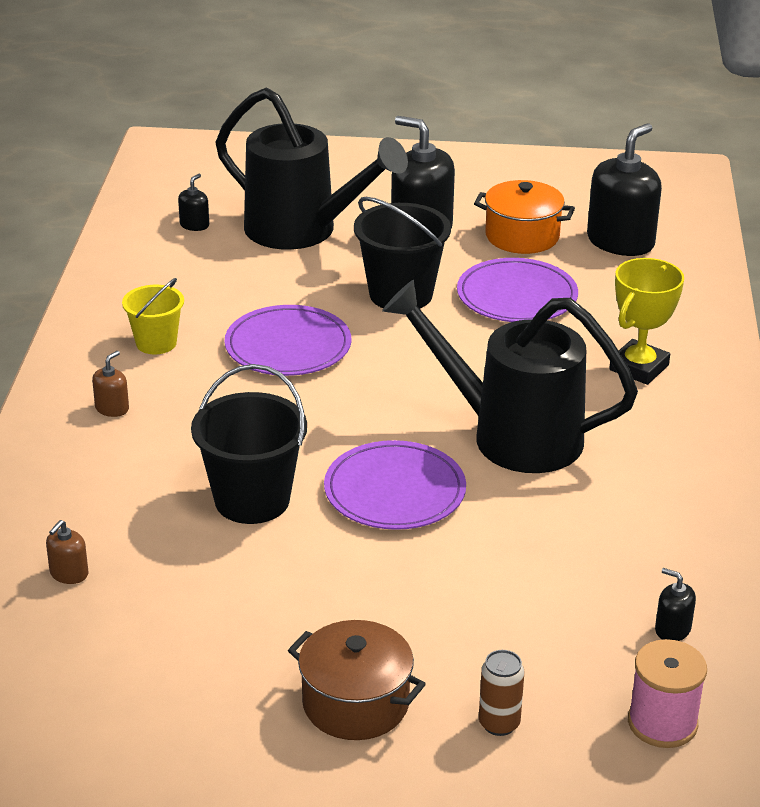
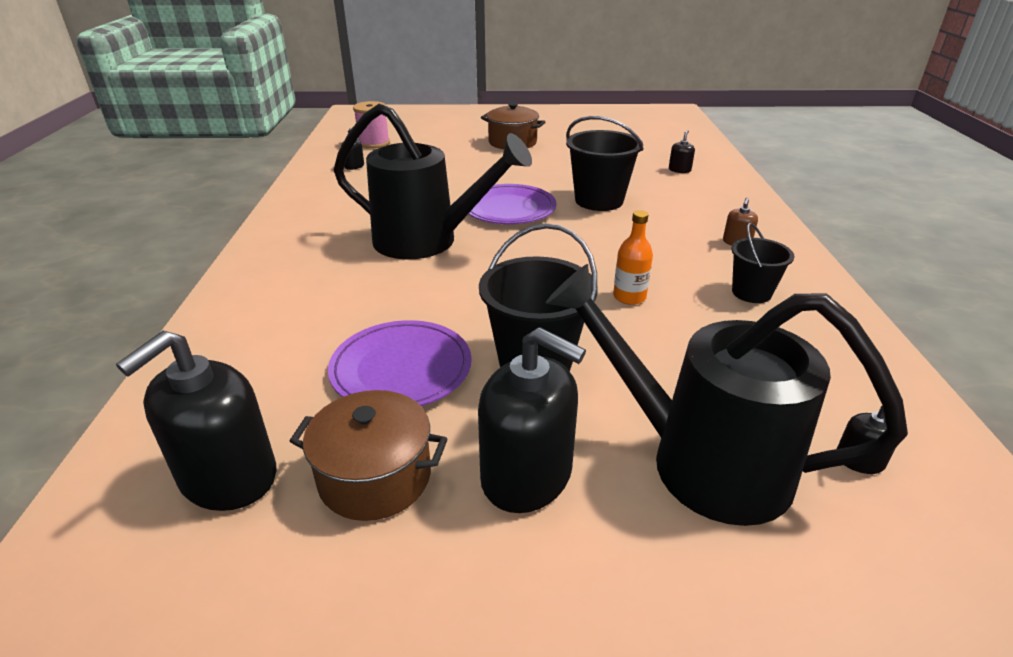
camera: 175 degrees right, 0 degrees up
brown soap dispenser [46,520,88,584] -> black soap dispenser [669,130,695,173]
yellow bucket [122,278,184,354] -> black bucket [731,223,795,303]
purple plate [225,305,351,376] -> orange bottle [613,210,653,305]
orange pot [474,180,575,254] -> brown pot [290,390,447,521]
brown can [479,650,524,736] -> none
yellow trophy [609,258,684,385] -> none

